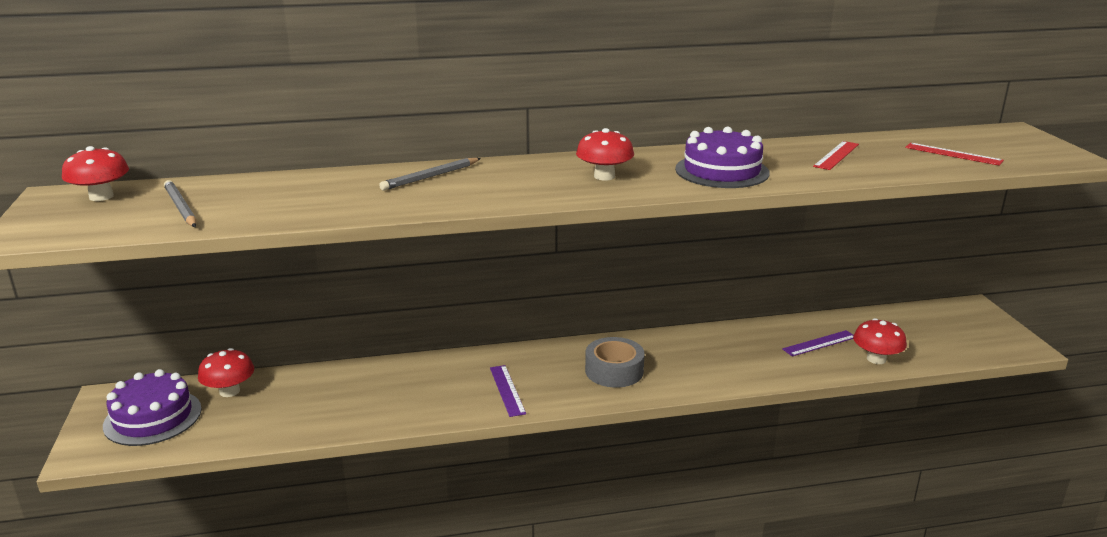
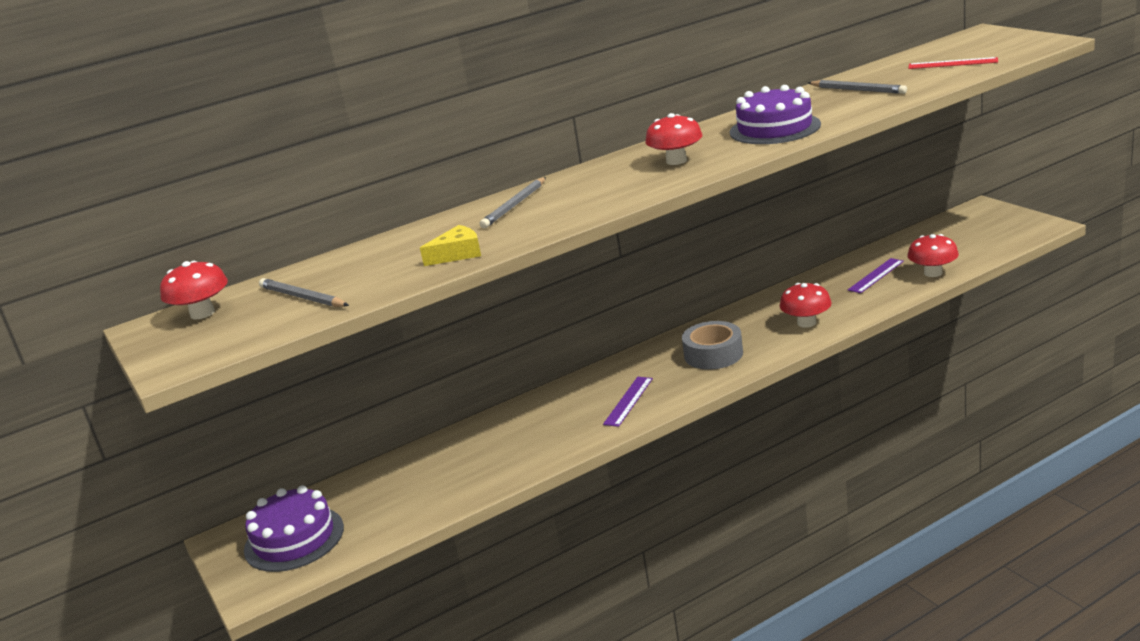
camera: 15 degrees left, 0 degrees up
red mushroom [198,348,254,397] -> red mushroom moved to [779,283,832,328]
purple ruler [490,365,526,417] -> purple ruler turned 60 degrees clockwise [603,377,653,427]
red ruler [813,141,859,170] -> grey pencil [808,80,907,94]
none -> yellow cheese [420,225,481,266]

